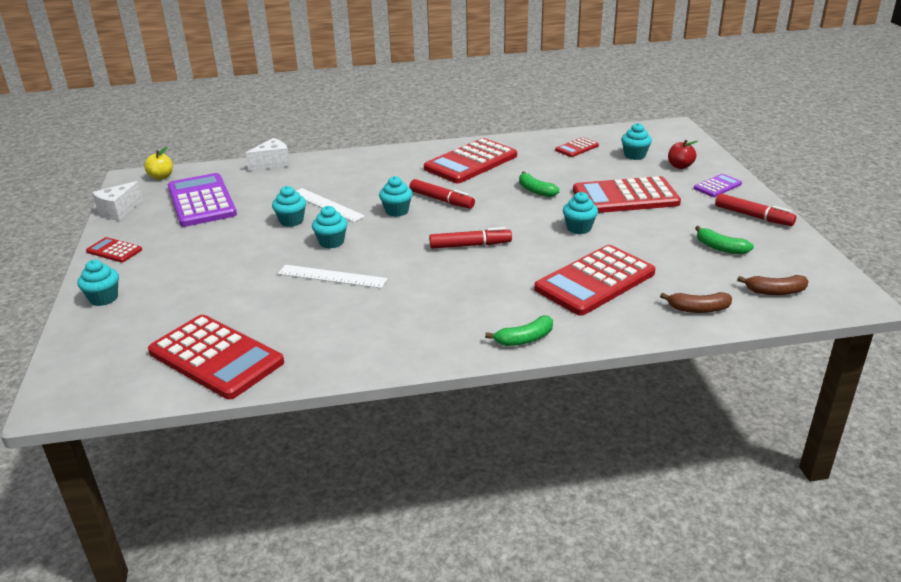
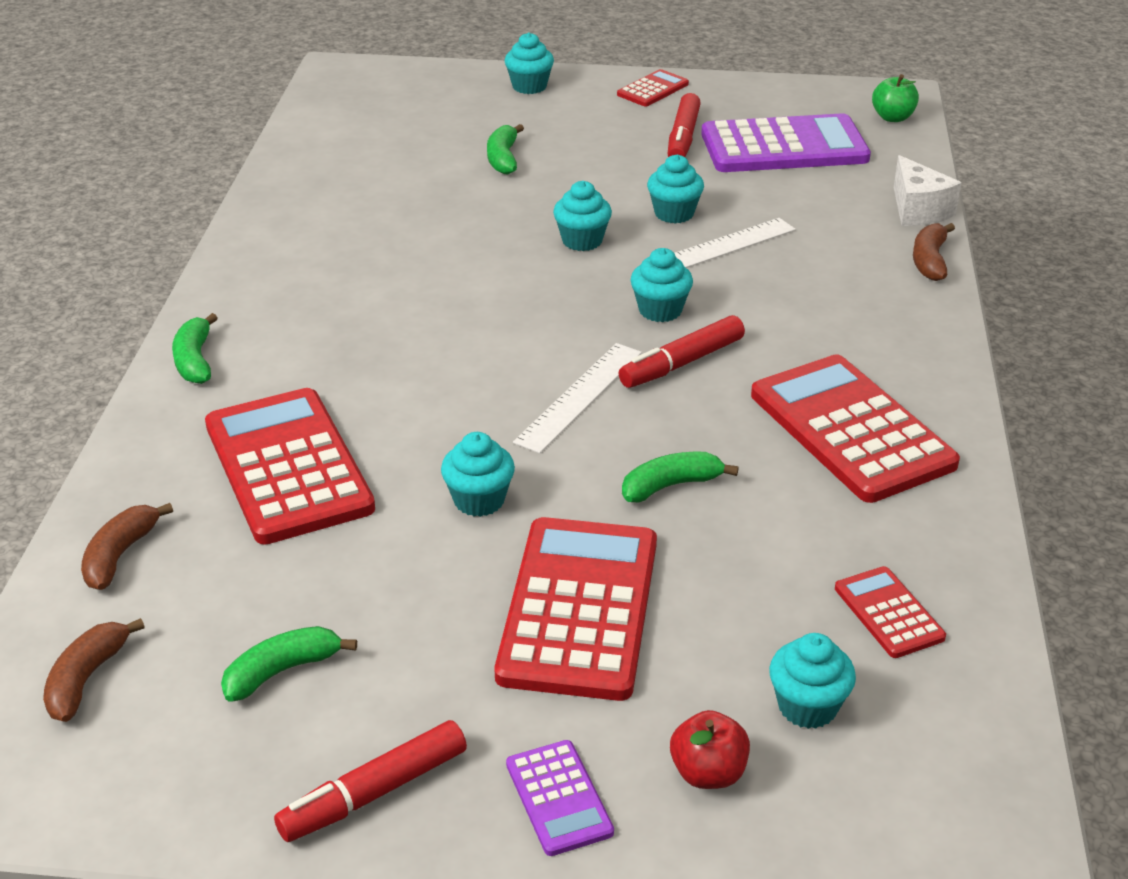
camera: 105 degrees right, 5 degrees up
white cheese [92,181,143,221] -> none
yellow apple [144,147,173,180] -> green apple [872,74,919,122]
red calculator [148,315,284,399] -> none
white ruler [278,265,388,288] -> white ruler moved to [513,343,642,454]
red marker [429,227,512,249] -> red marker moved to [668,93,701,157]
none -> green banana [487,124,524,174]
none -> brown banana [913,223,955,281]

